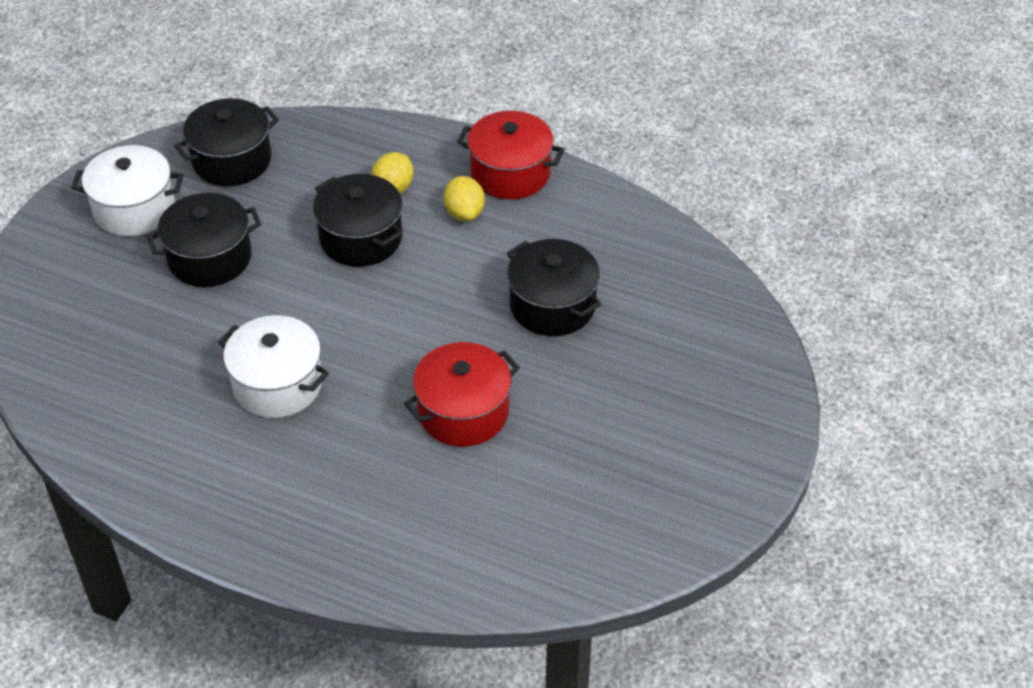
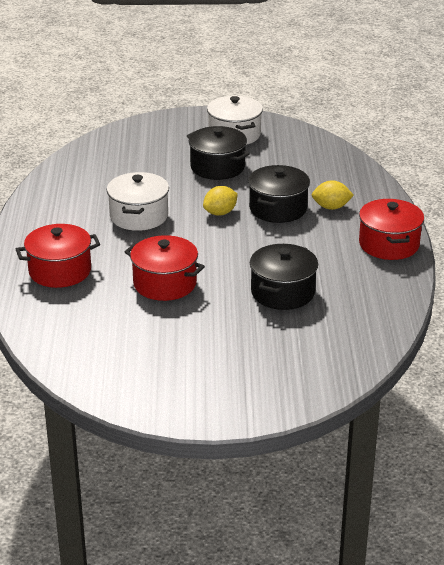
camera: 65 degrees right, 15 degrees down
black pot [174,98,279,186] -> none
yellow lemon [443,176,485,221] -> yellow lemon moved to [203,186,238,215]
none -> red pot [16,224,100,288]

